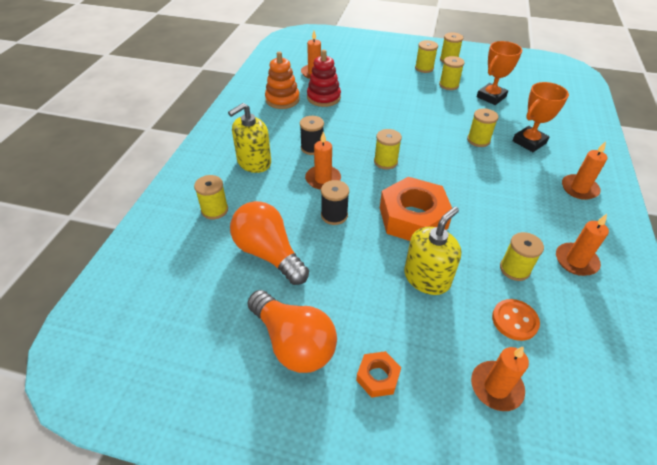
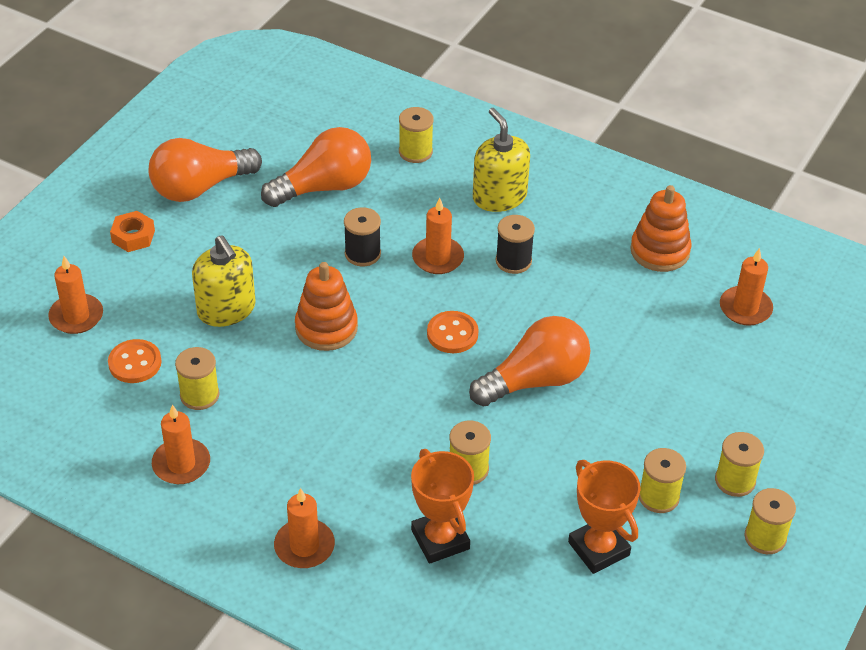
camera: 105 degrees right, 0 degrees up
red stacking toy [307,50,341,107] -> none
yellow spool [374,129,402,169] -> orange button [427,311,479,353]
orange nut [380,177,452,241] -> orange stacking toy [295,262,358,351]
none -> orange light bulb [469,316,590,407]

